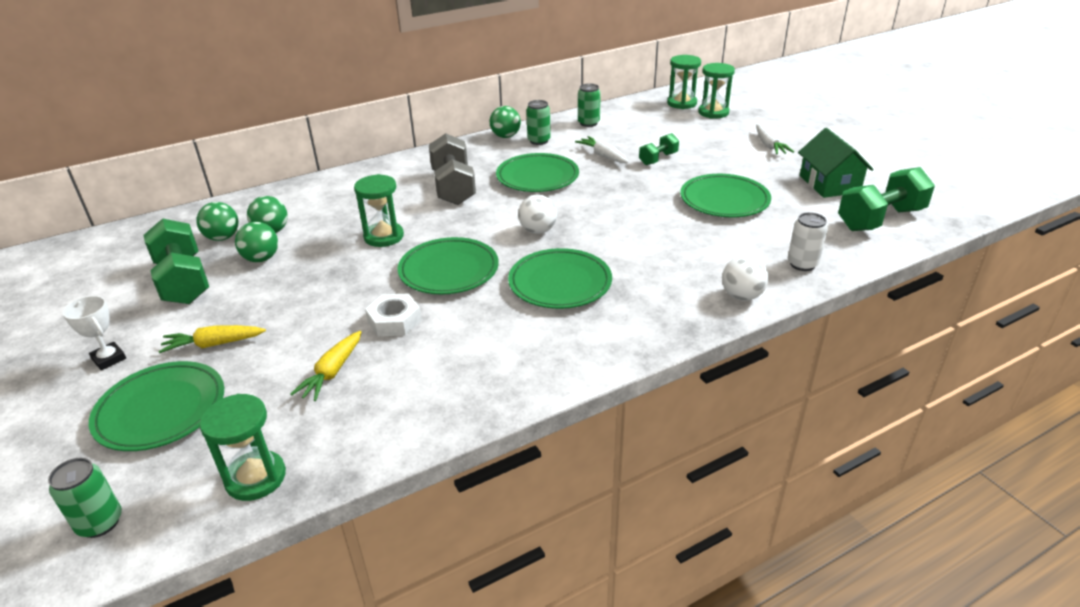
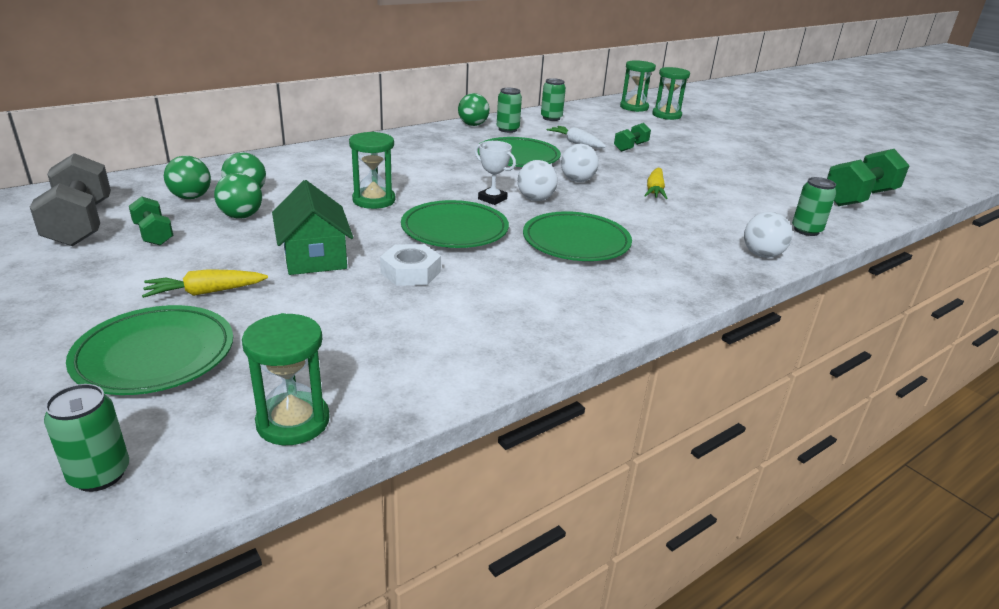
camera: 10 degrees left, 5 degrees down
white trophy [62,296,126,370] -> white trophy moved to [475,141,516,205]
green dumbbell [144,219,209,304] -> green dumbbell [129,196,174,246], size x0.54
yellow carrot [290,331,361,401] -> yellow carrot moved to [644,168,668,199]
grey dumbbell [429,133,476,205] -> grey dumbbell moved to [30,153,111,246]
green plate [680,174,771,217] -> none
white carrot [756,124,794,155] -> none
white can [788,212,828,271] -> green can [792,177,836,236]
green house [798,128,874,198] -> green house moved to [272,180,353,275]
none -> white ball [561,144,599,182]

